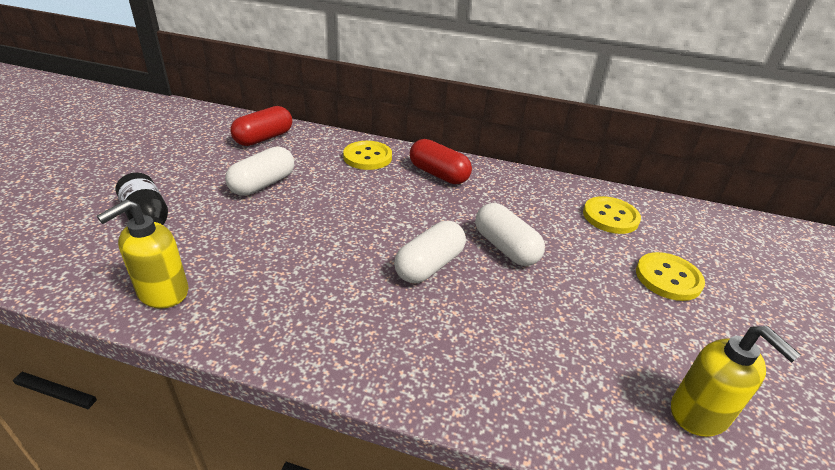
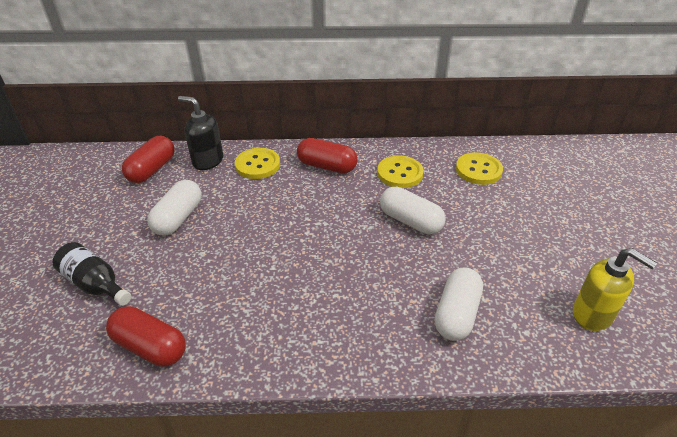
camera: 15 degrees left, 5 degrees up
yellow soap dispenser [97,199,188,309] -> red capsule [106,306,186,367]
white capsule [394,221,466,283] -> white capsule moved to [435,267,483,341]
yellow button [636,252,705,301] -> yellow button moved to [377,156,424,188]
none -> black soap dispenser [178,96,223,170]

